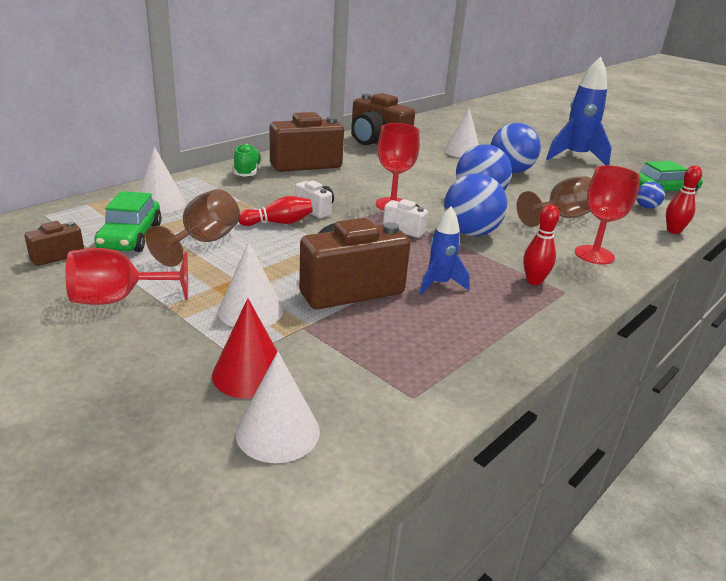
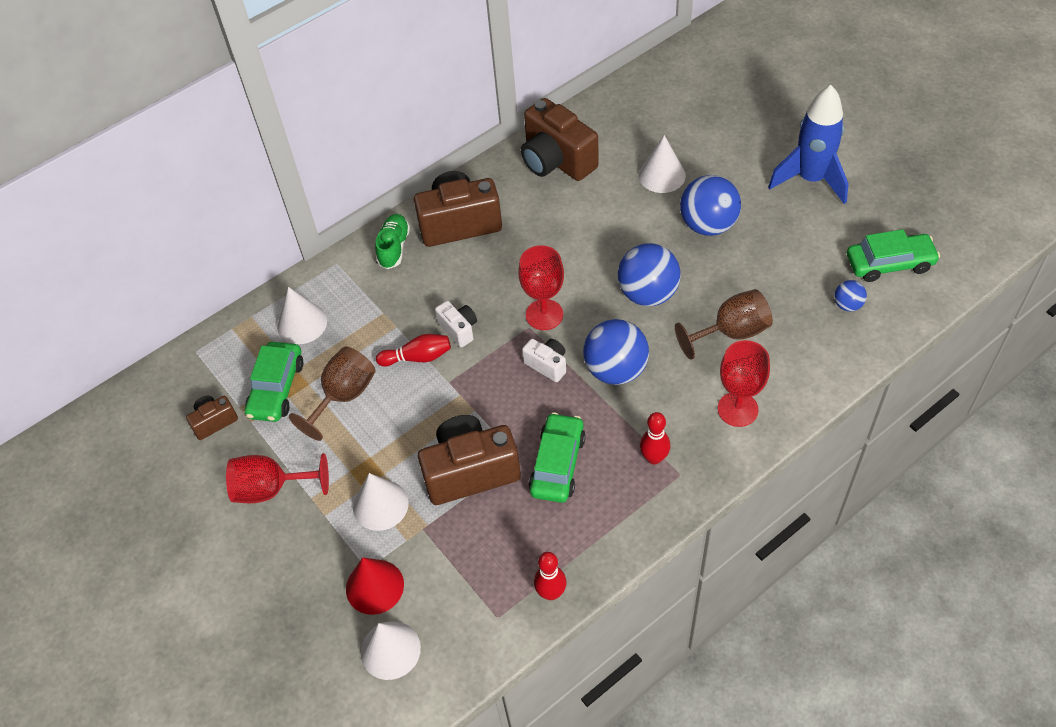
camera: 15 degrees right, 25 degrees up
blue rocket [420,207,470,295] -> green car [529,412,586,503]
red bowling pin [666,166,702,234] -> red bowling pin moved to [534,552,566,600]

